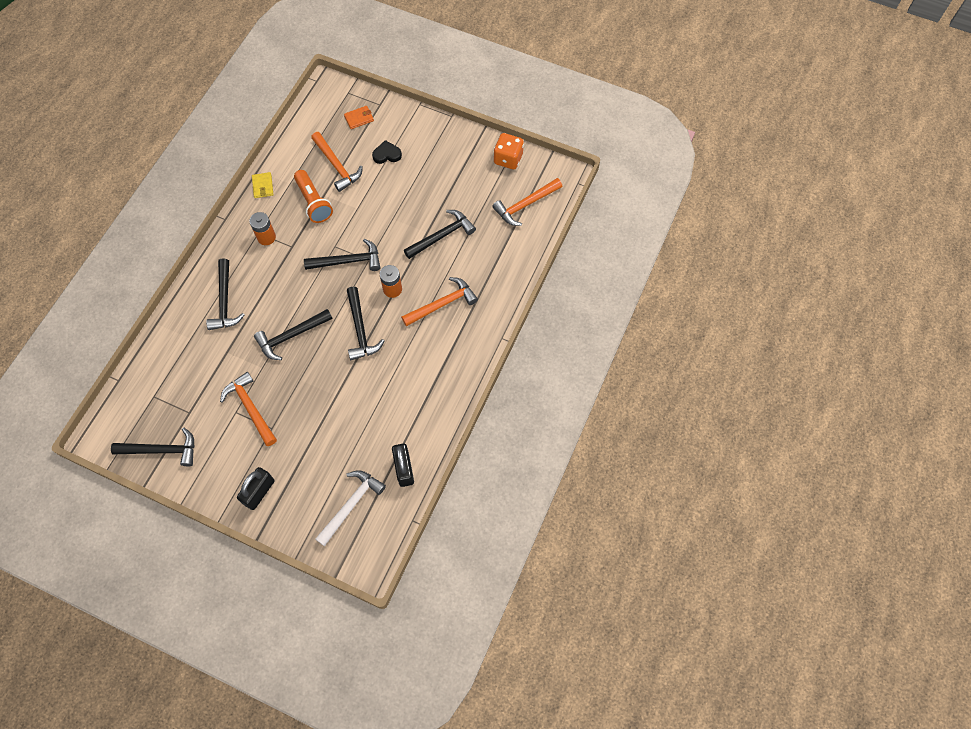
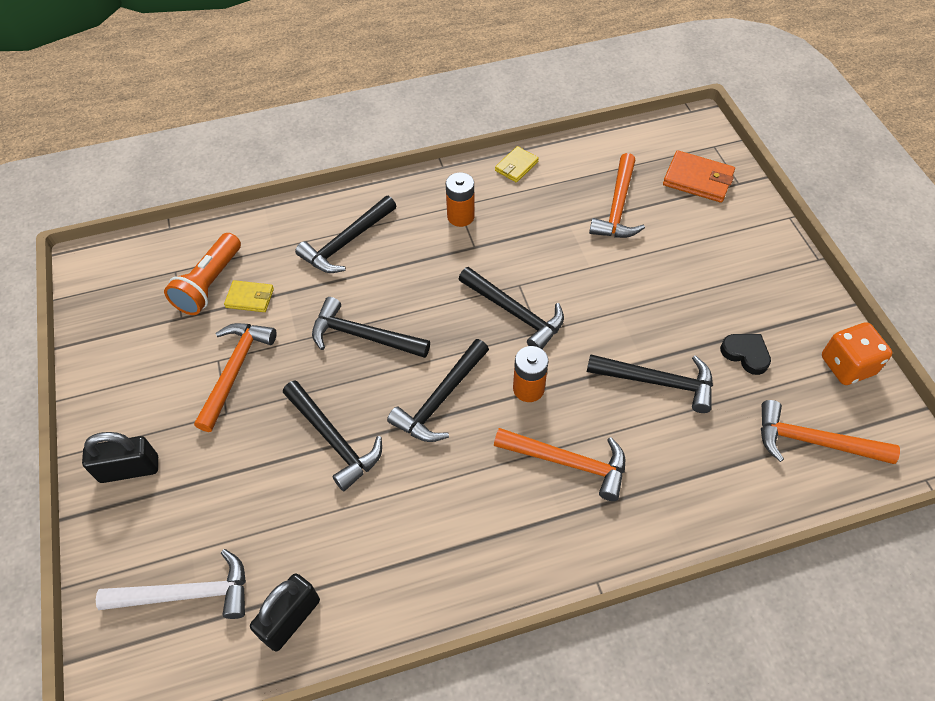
camera: 50 degrees right, 10 degrees down
black hammer [111,428,194,466] -> black hammer moved to [283,380,382,491]
orange flashlight [294,170,333,223] -> orange flashlight moved to [164,233,241,315]
orange wallet [344,106,374,129] -> orange wallet [663,150,735,203], size x1.59
black heart [372,140,402,164] -> black heart moved to [720,334,771,375]
none -> yellow wallet [224,280,274,312]

